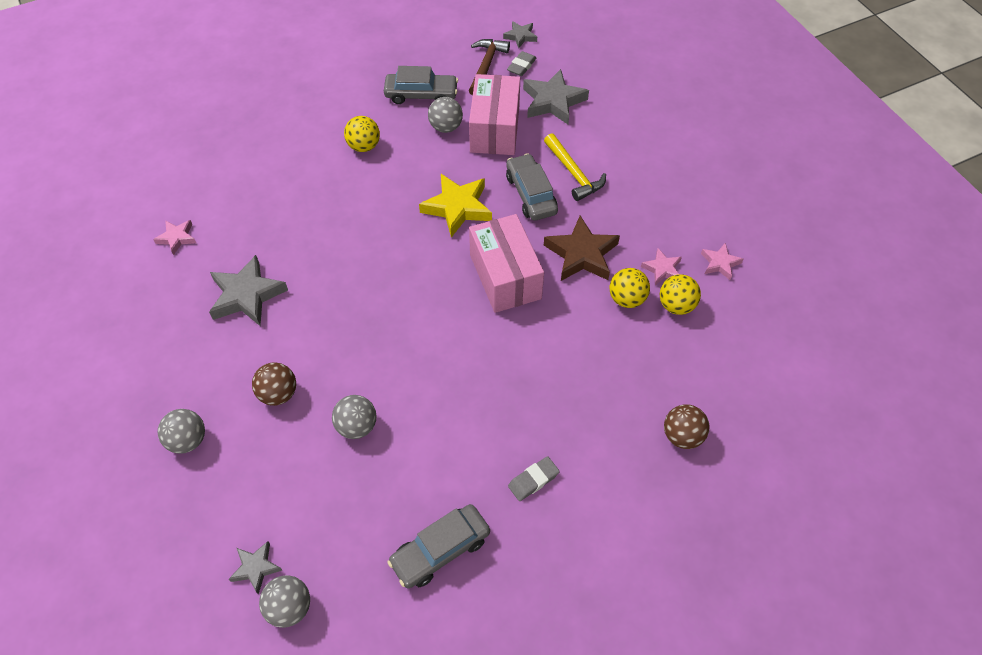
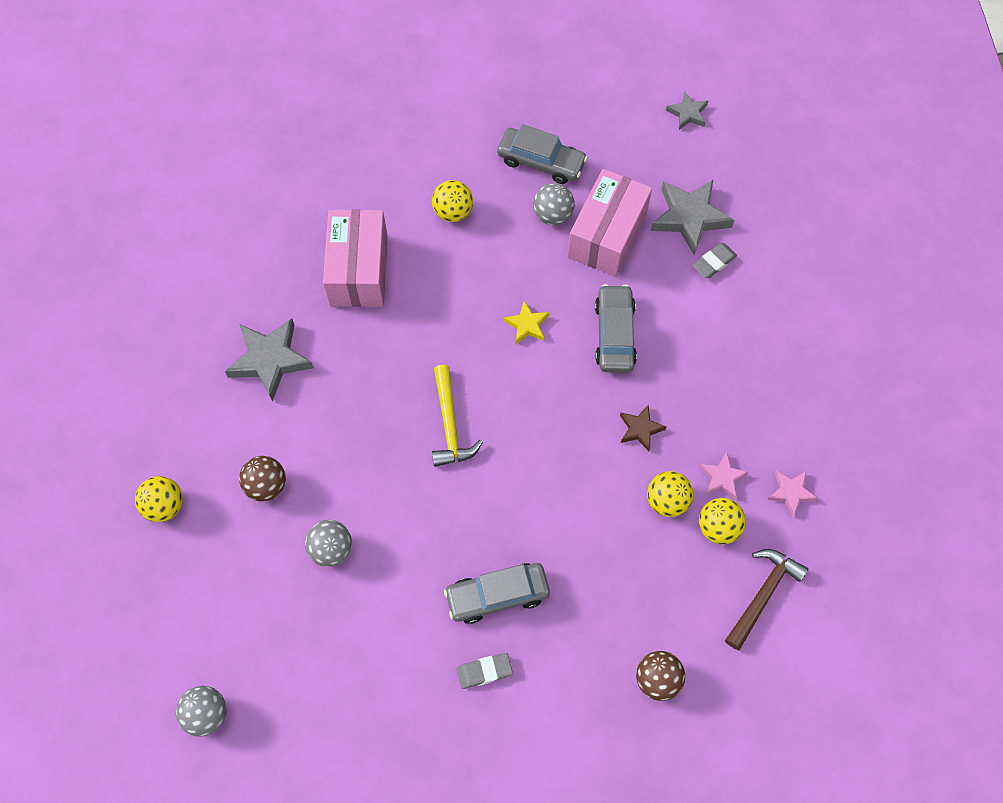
camera: 20 degrees right, 10 degrees up
pink star [153,220,196,255] -> none
grey ball [158,409,205,454] -> yellow ball [135,476,183,522]
grey star [229,541,282,594] -> none
grey car [387,504,490,588] -> grey car moved to [444,563,550,624]
yellow star [419,174,492,237] -> yellow star [504,301,549,344], size x0.54
brown hammer [469,39,510,96] -> brown hammer moved to [725,549,808,650]
pink box [469,214,544,313] -> pink box moved to [323,209,388,307]
grey eraser [507,51,536,76] -> grey eraser moved to [693,243,737,278]
yellow hammer [544,133,606,201] -> yellow hammer moved to [432,365,483,467]
brown star [544,216,620,281] -> brown star [620,405,666,451], size x0.54

